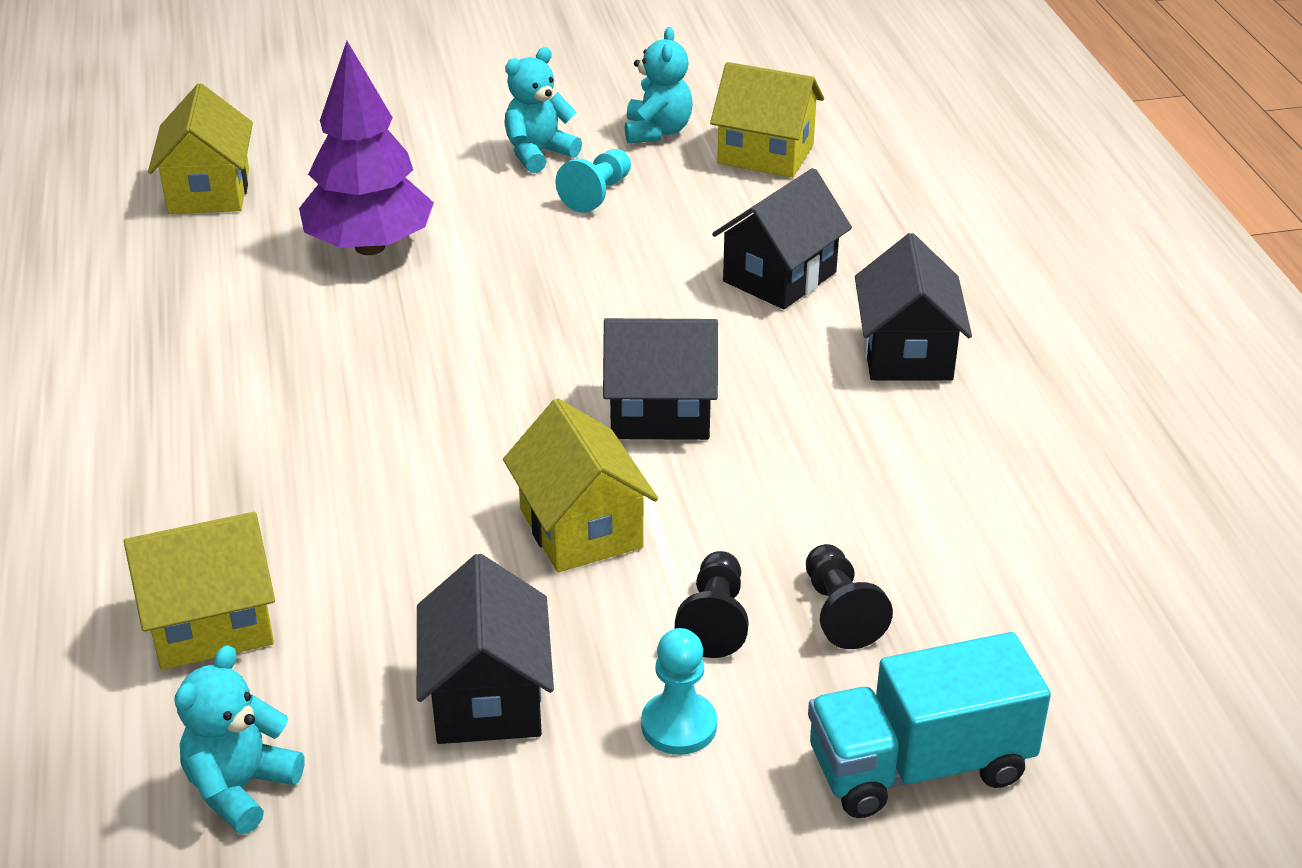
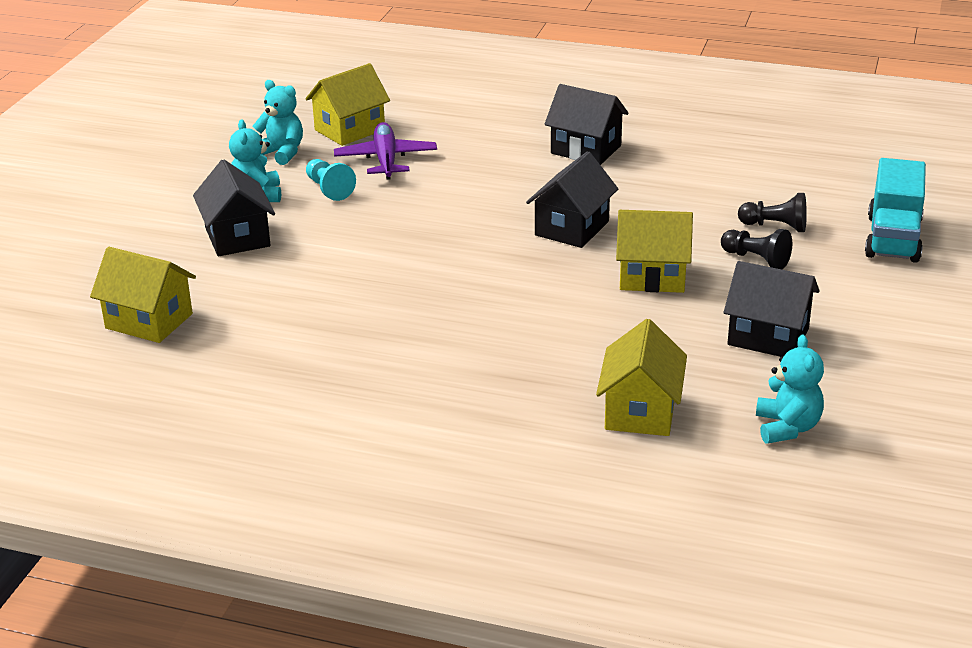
camera: 60 degrees left, 5 degrees down
turquoise teddy bear [175,645,304,834] -> turquoise teddy bear turned 150 degrees counterclockwise [756,335,824,444]
purple tree [299,41,434,255] -> none
turquoise pawn [641,628,717,755] -> none
black house [712,168,852,309] -> black house moved to [193,160,275,256]
none -> purple plane [334,122,437,180]

